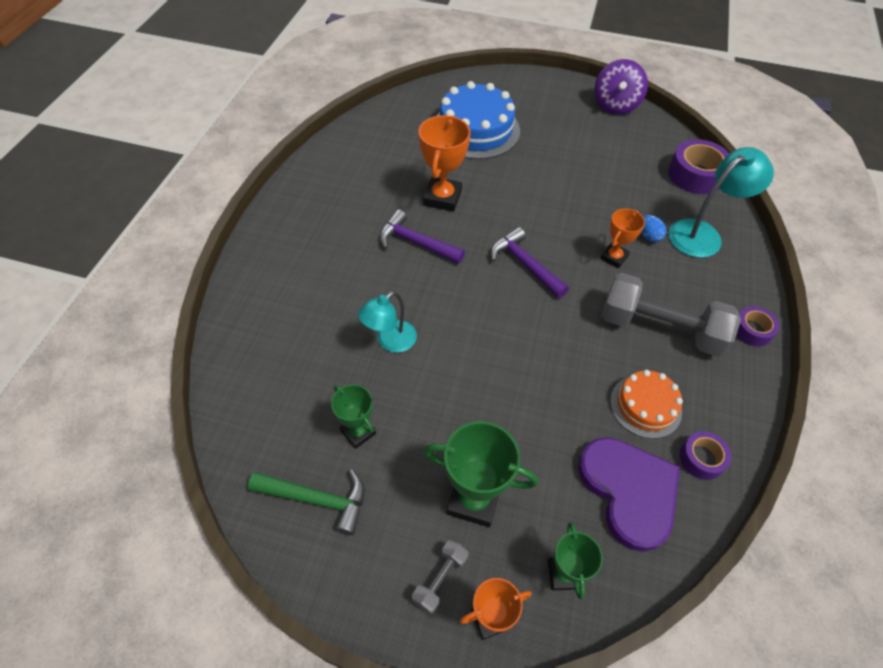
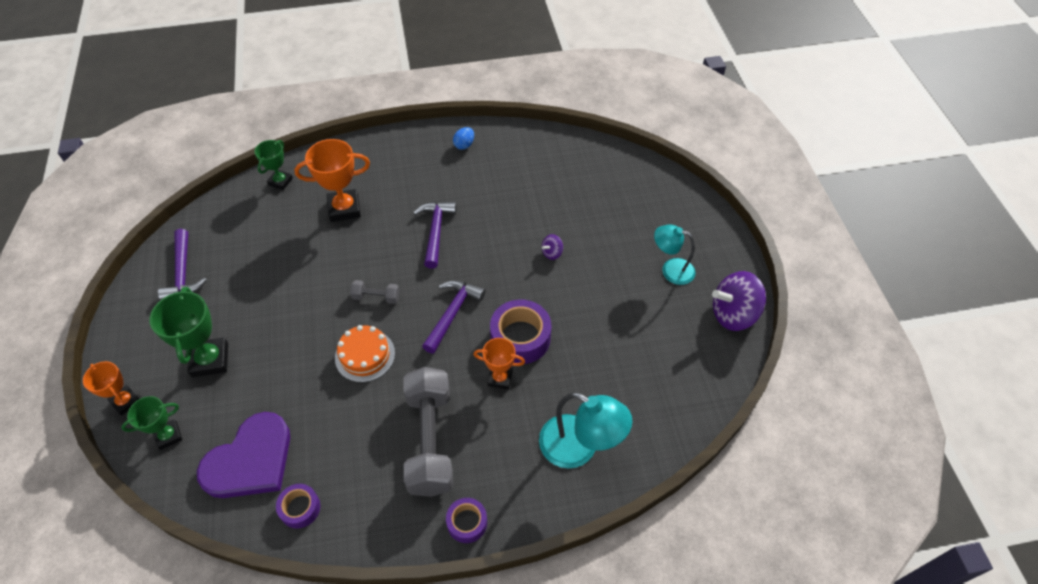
camera: 65 degrees right, 0 degrees up
green hammer [248,469,365,535] -> purple hammer [158,229,207,300]
green trophy [331,384,376,449] -> green trophy moved to [254,140,293,190]
turquoise lamp [358,291,417,353] -> turquoise lamp moved to [654,225,695,285]
grey dumbbell [412,540,469,614] -> grey dumbbell moved to [350,280,400,304]
orange trophy [419,115,471,212] -> orange trophy moved to [294,139,370,222]
blue cake [437,81,520,159] -> none
orange cake [610,370,683,439] -> orange cake moved to [335,325,395,382]
blue egg [641,215,667,242] -> blue egg moved to [453,127,474,150]
purple tape [668,139,729,194] -> purple tape moved to [490,300,551,364]
none -> purple spinning top [542,234,563,260]

